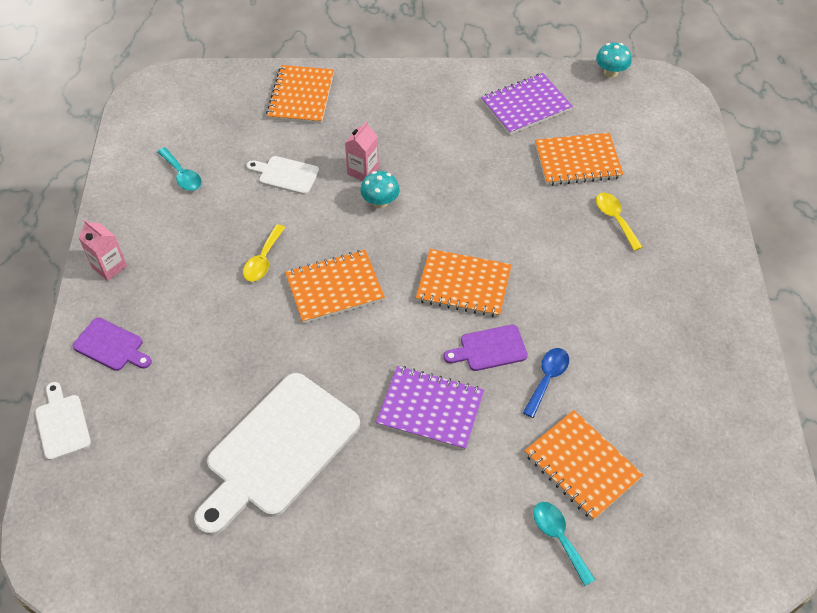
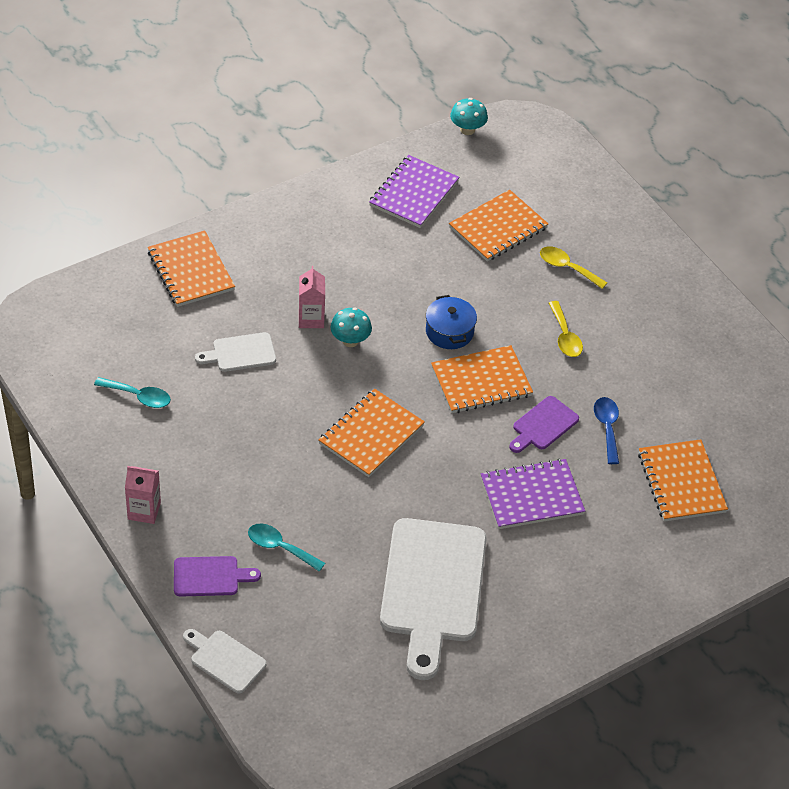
camera: 35 degrees left, 5 degrees down
yellow spoon [243,225,285,282] -> yellow spoon moved to [549,301,583,357]
orange notebook [525,410,643,520] -> orange notebook turned 60 degrees clockwise [638,439,728,522]
turquoise spoon [533,502,595,586] -> turquoise spoon moved to [248,524,325,572]
none -> blue pot [426,295,477,349]

